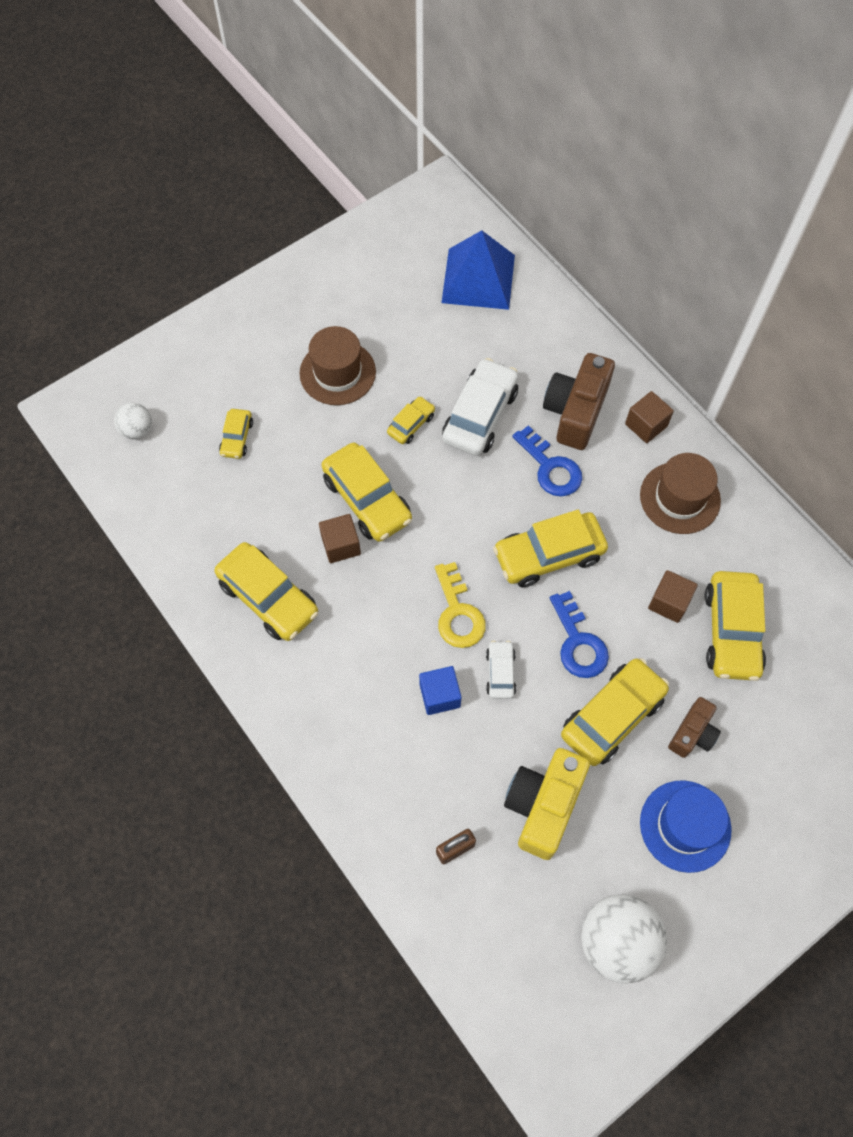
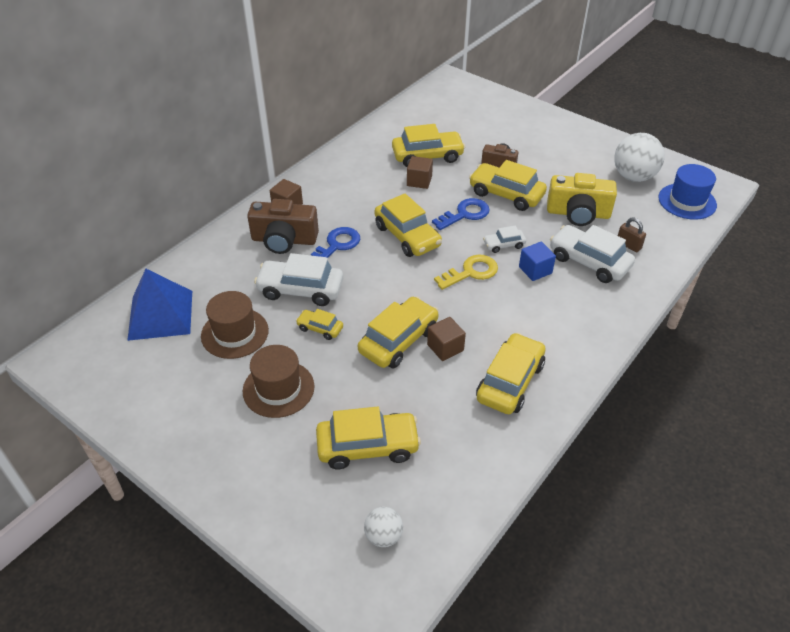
camera: 105 degrees left, 20 degrees down
yellow car [219,409,253,459] -> yellow car [316,407,421,469], size x1.92
brown hat [640,453,721,534] -> brown hat moved to [201,291,269,359]
blue hat [640,780,732,873] -> blue hat moved to [658,164,717,220]
none -> white car [550,225,635,283]

